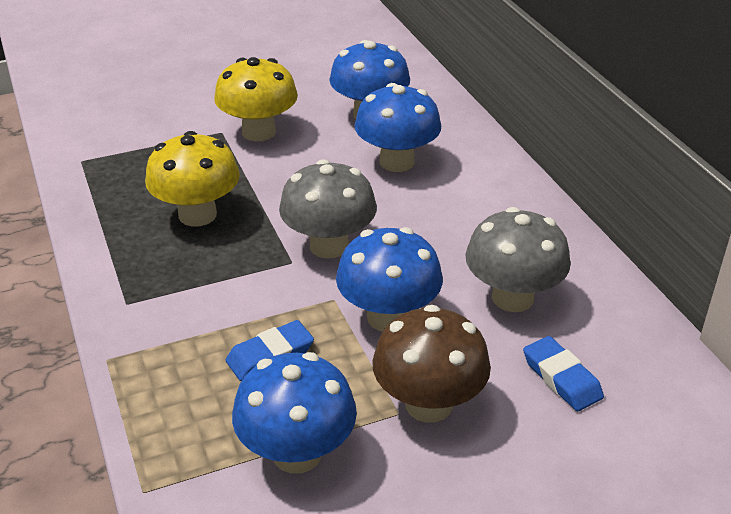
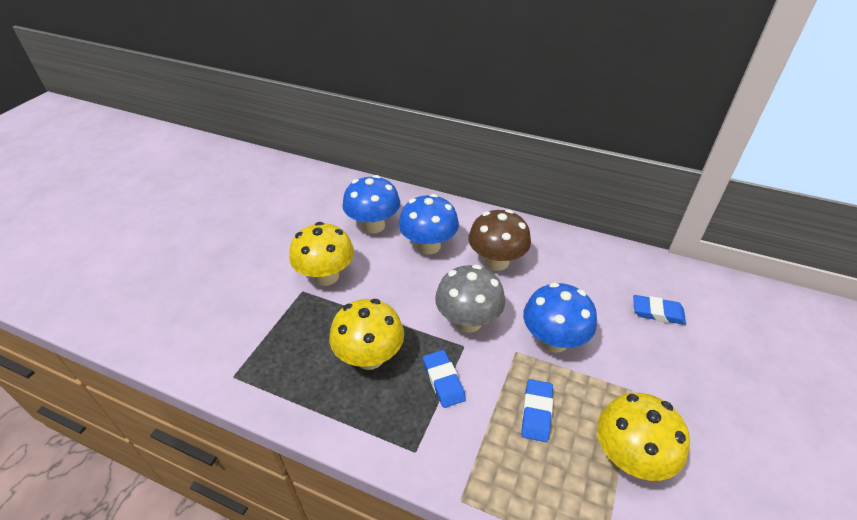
camera: 45 degrees left, 5 degrees up
blue mushroom [232,352,357,473] -> yellow mushroom [597,393,690,481]
brown mushroom [372,305,491,423] -> brown mushroom moved to [468,209,531,271]
grey mushroom [465,207,571,312] -> none
none -> blue eraser [423,350,466,408]

